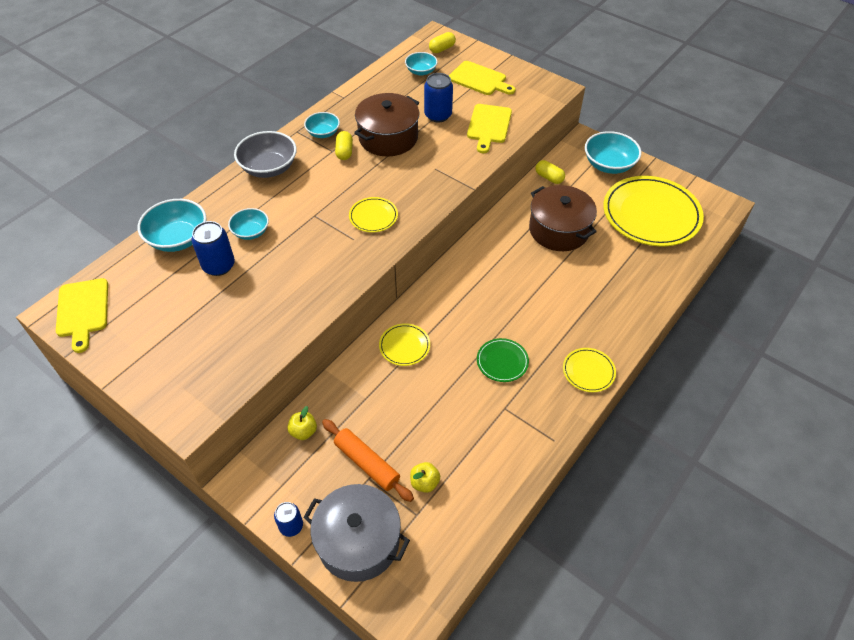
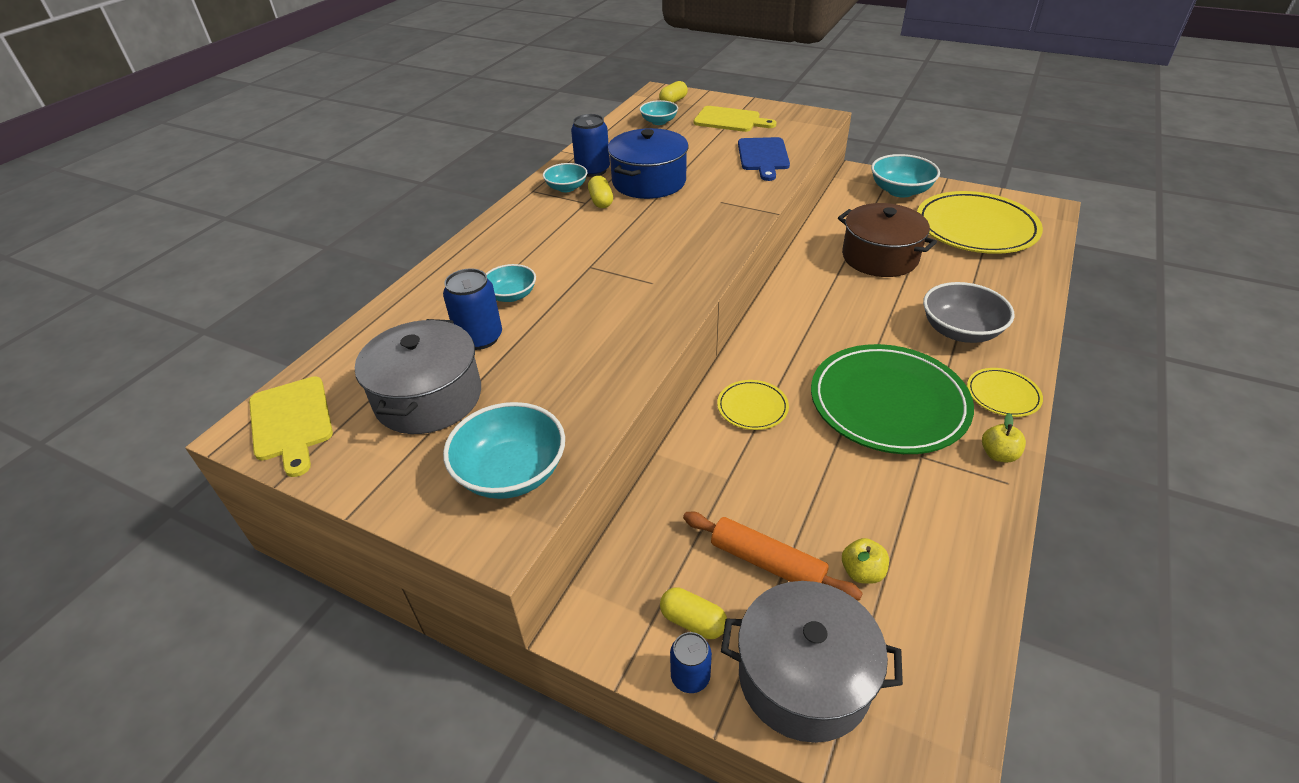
camera: 10 degrees left, 10 degrees down
turquoise bowl [138,199,207,252] -> turquoise bowl moved to [443,402,565,499]
grey bowl [234,131,297,178] -> grey bowl moved to [923,282,1015,343]
yellow apple [287,406,317,440] -> yellow apple moved to [982,413,1026,462]
yellow plate [349,197,398,232] -> none
brown pot [354,93,419,156] -> blue pot [608,128,688,199]
blue can [424,73,453,122] -> blue can moved to [571,114,610,177]
yellow cutting board [467,104,512,153] -> blue cutting board [738,137,790,181]
green plate [477,338,529,382] -> green plate [811,344,974,454], size x2.19
yellow capsule [535,160,565,184] -> yellow capsule moved to [660,587,727,639]
none -> grey pot [355,319,481,434]

